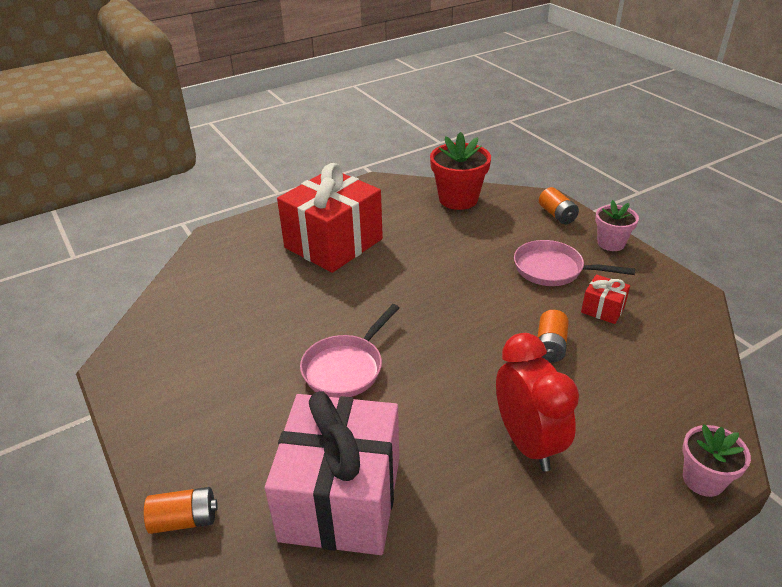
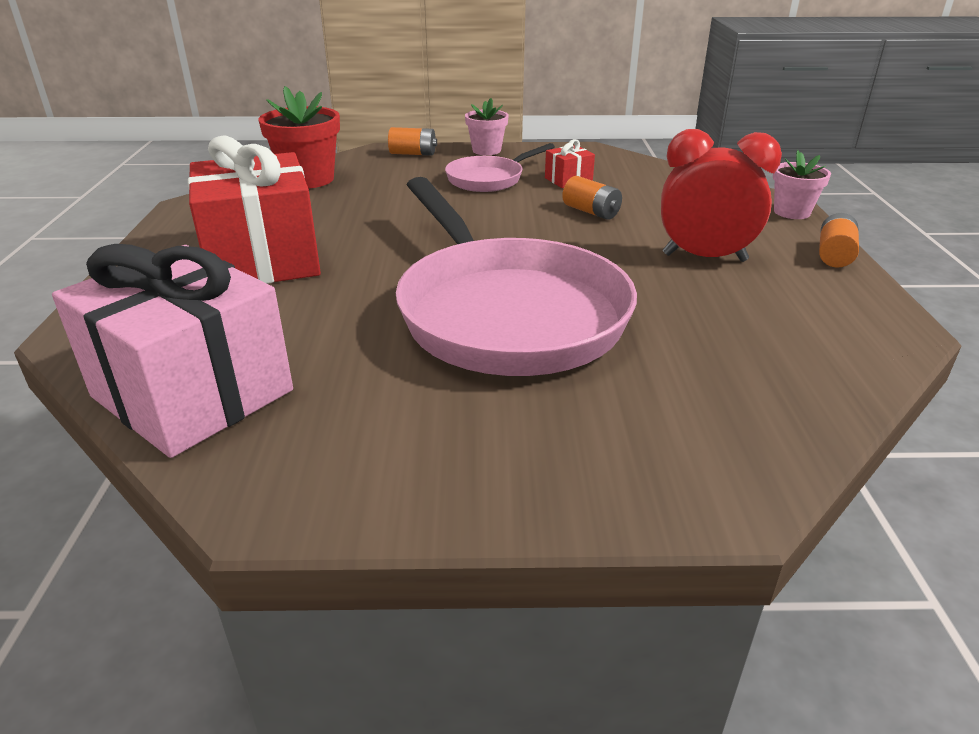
camera: 60 degrees left, 5 degrees down
orange battery [144,487,218,534] -> orange battery moved to [819,213,859,268]
pink gift [265,391,399,555] -> pink gift moved to [52,244,293,458]
pink pan [300,304,399,398] -> pink pan [396,177,637,376], size x2.07

